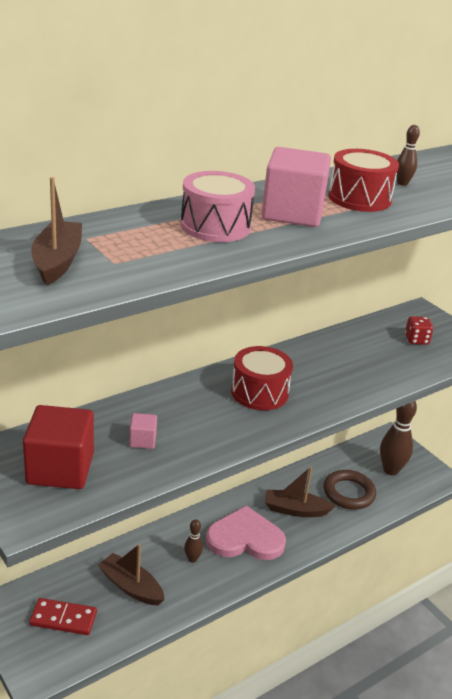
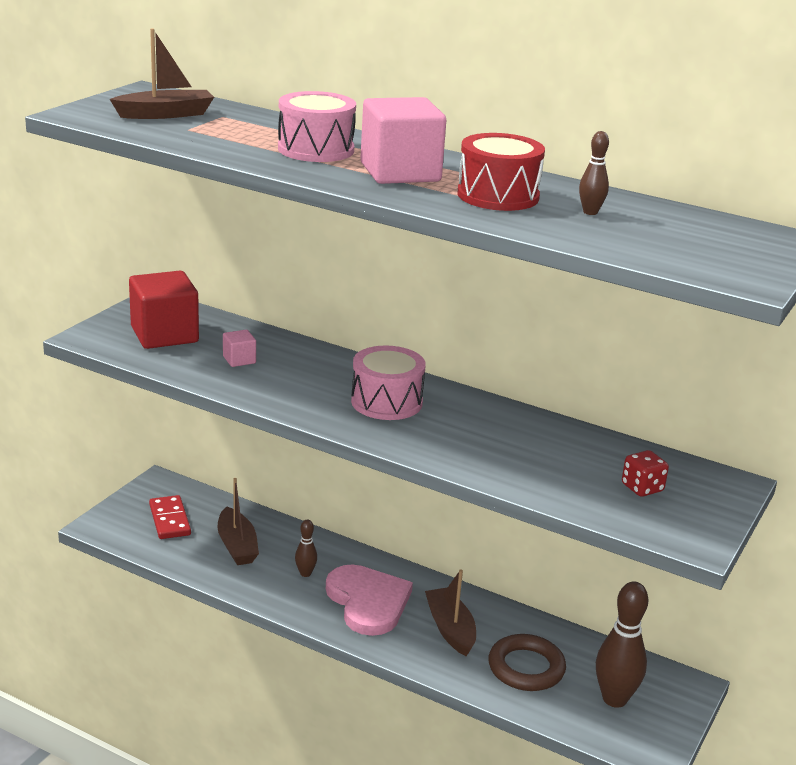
camera: 65 degrees right, 5 degrees down
brown boat [98,544,165,606] -> brown boat turned 150 degrees clockwise [217,478,259,565]
red drum [231,346,293,410] -> pink drum [351,345,426,420]

